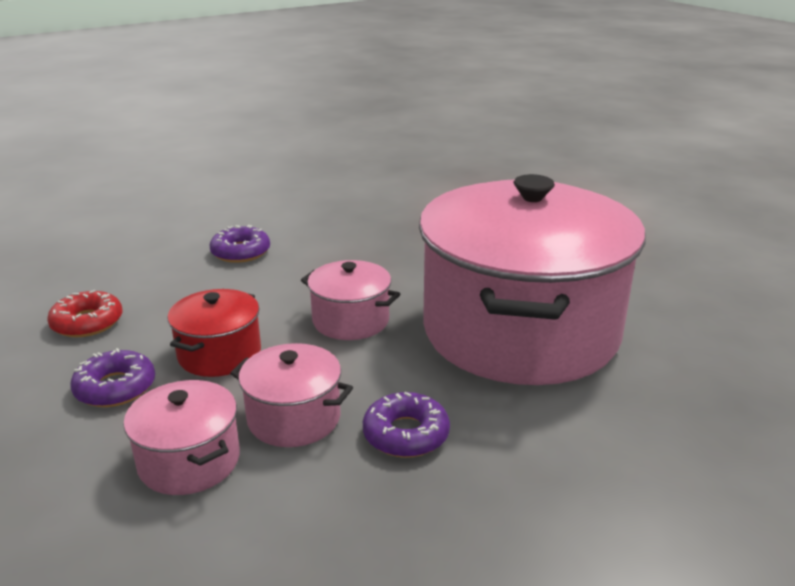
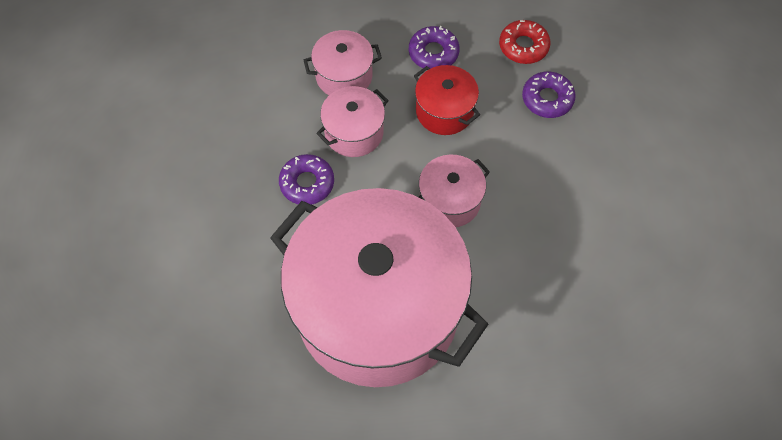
camera: 115 degrees right, 35 degrees up
purple donut [210,225,270,263] -> purple donut moved to [522,71,576,118]

